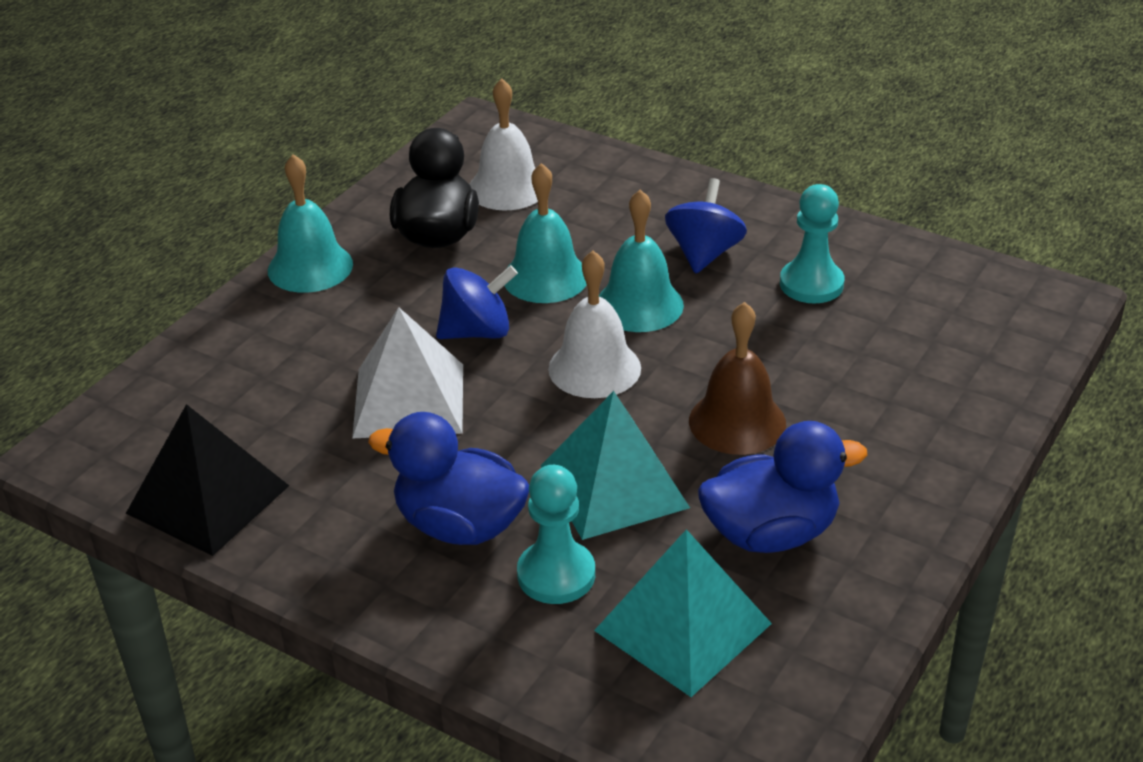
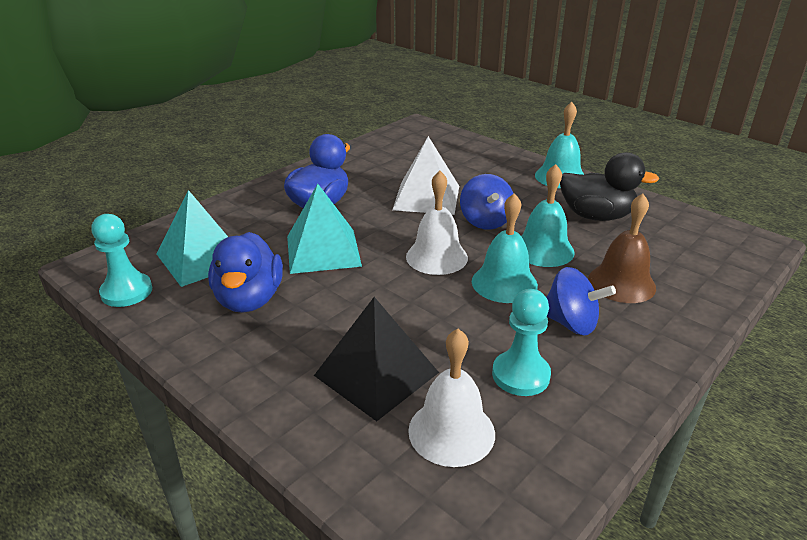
camera: 100 degrees right, 5 degrees down
black pyramid [126,404,289,556] -> black pyramid moved to [314,297,439,421]
white bell [469,78,538,210] -> white bell moved to [408,329,495,467]
turquoise pawn [517,465,595,604] -> turquoise pawn moved to [91,214,152,307]
brown bell [689,302,786,455] -> brown bell moved to [588,193,656,303]

